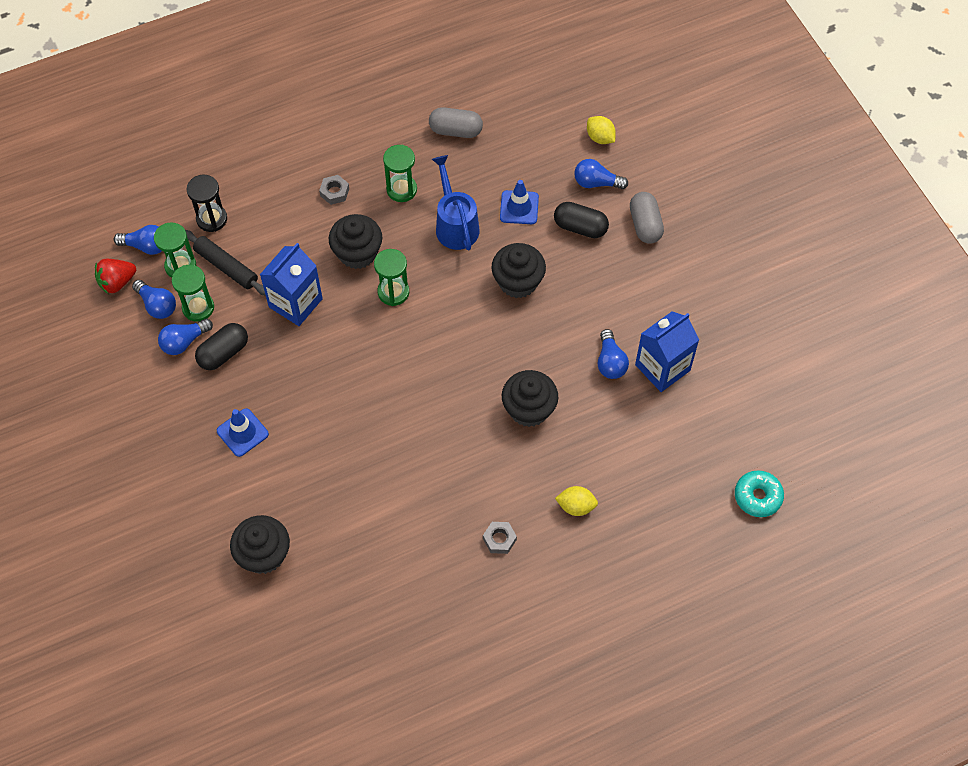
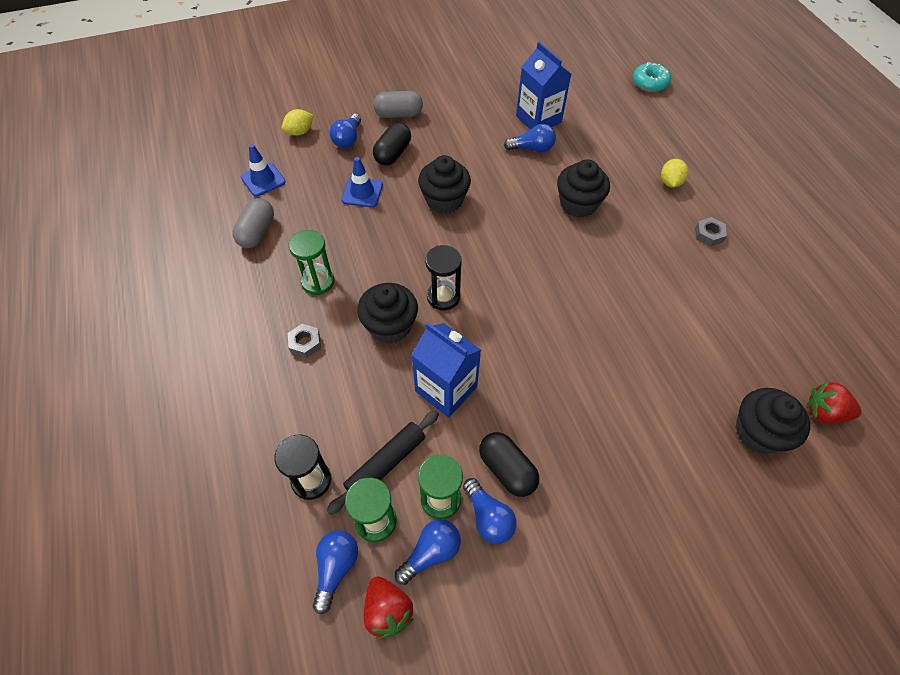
camera: 85 degrees left, 5 degrees down
blue traffic cone [217,408,269,457] -> blue traffic cone moved to [241,144,286,197]
green hourglass [374,249,409,306] -> black hourglass [425,245,462,310]
blue watering can [432,155,479,250] -> none
none -> red strawberry [806,381,862,424]

